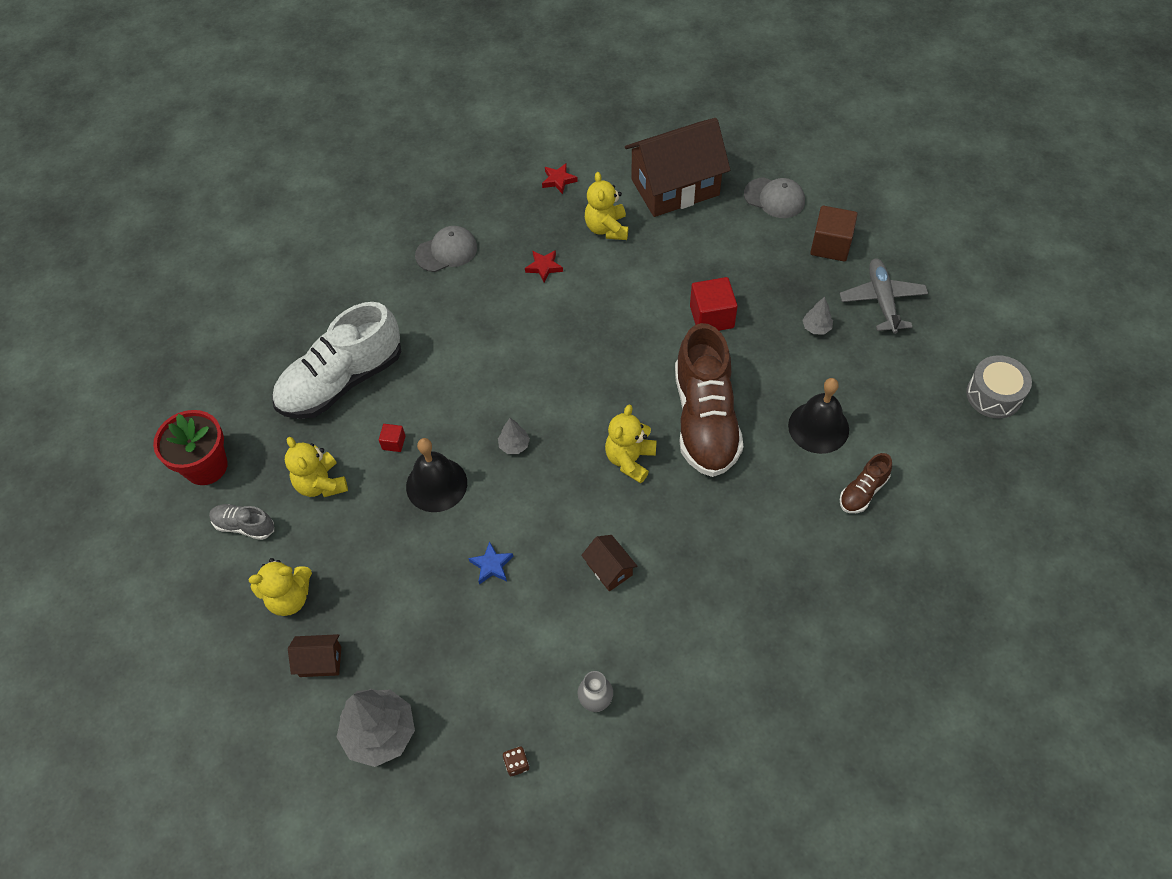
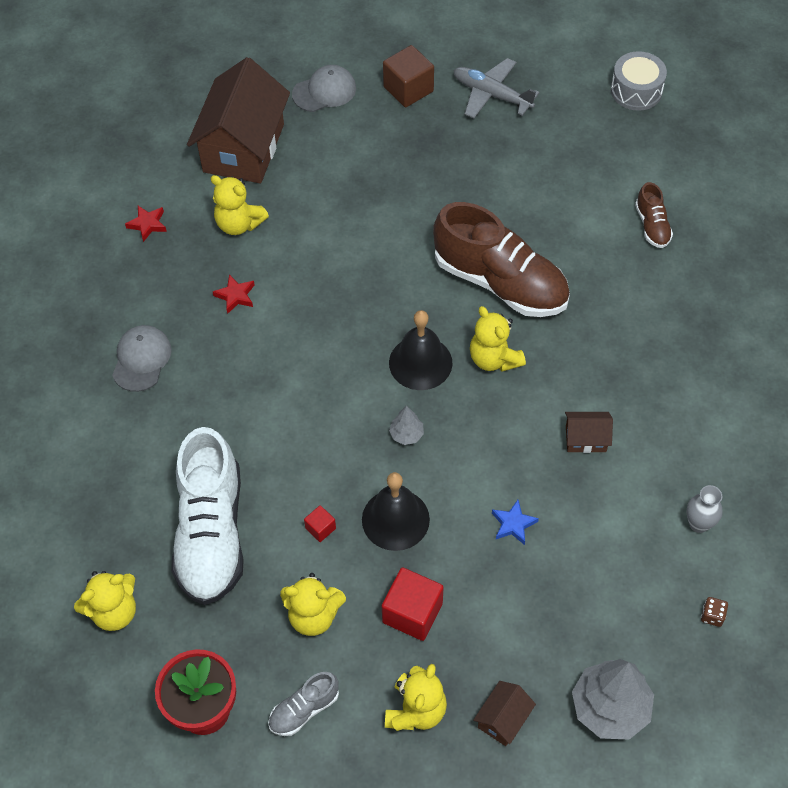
camera: 55 degrees left, 0 degrees up
red cube [690,277,738,331] -> red cube moved to [382,567,444,641]
black bell [788,378,849,454] -> black bell moved to [389,310,452,390]
grey tree [803,297,833,334] -> none
none -> yellow teddy bear [74,571,136,631]

